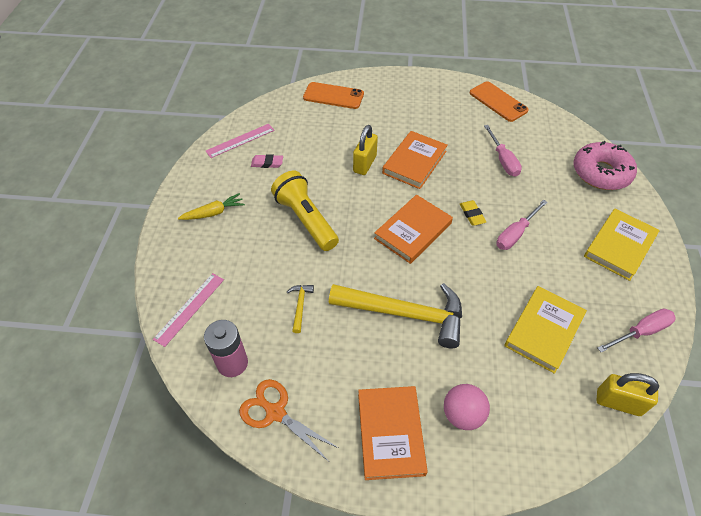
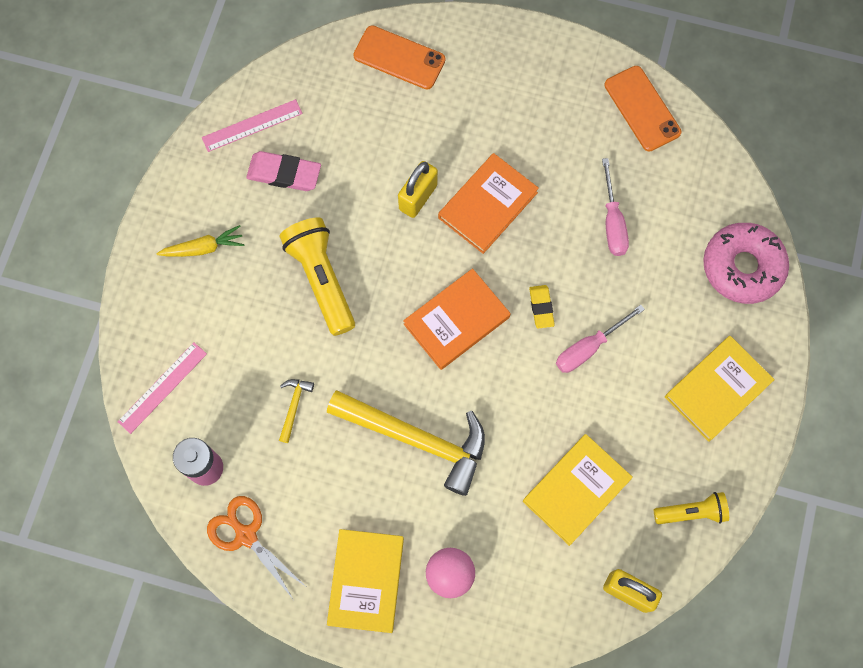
camera: 10 degrees right, 20 degrees up
pink eraser [251,154,283,168] -> pink eraser [246,151,321,191], size x1.62
orange book [358,386,428,480] -> yellow book [327,529,404,633]
pink screwdriver [597,309,676,352] -> yellow flashlight [654,492,729,524]

